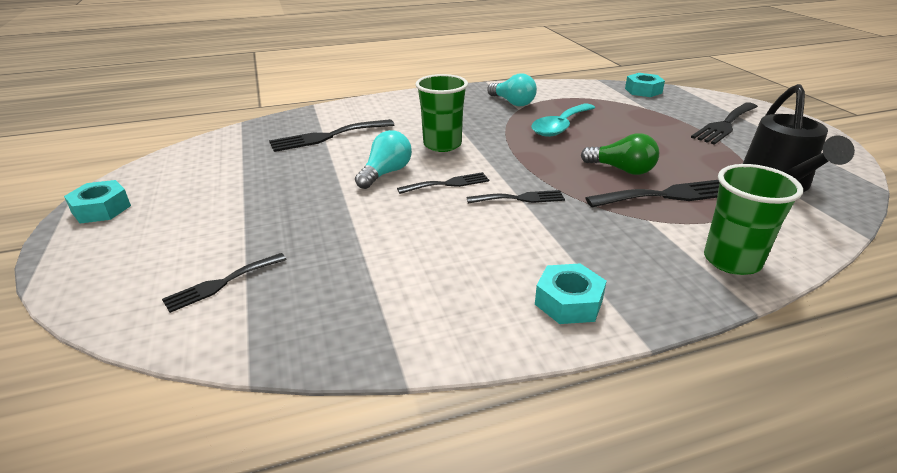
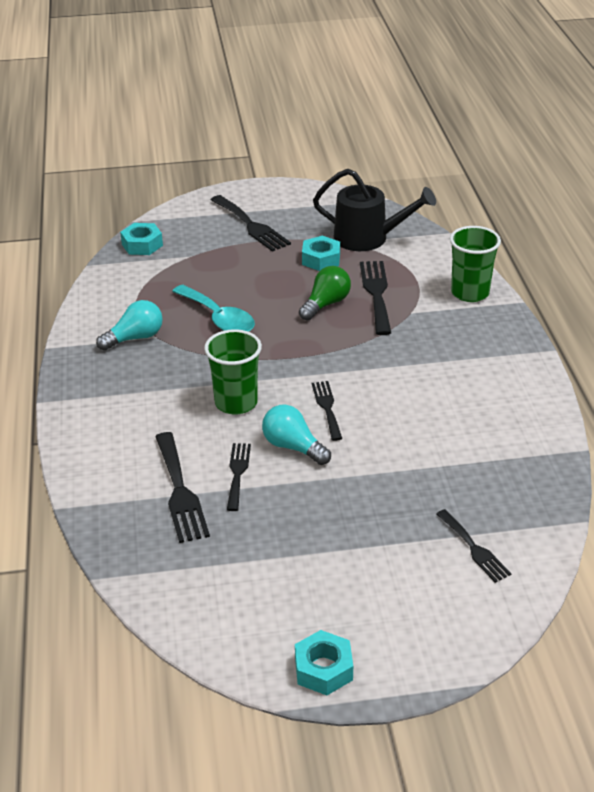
camera: 80 degrees left, 5 degrees up
black fork [466,190,565,204] -> black fork moved to [227,443,251,511]
turquoise nut [535,263,607,324] -> turquoise nut moved to [302,236,340,271]

